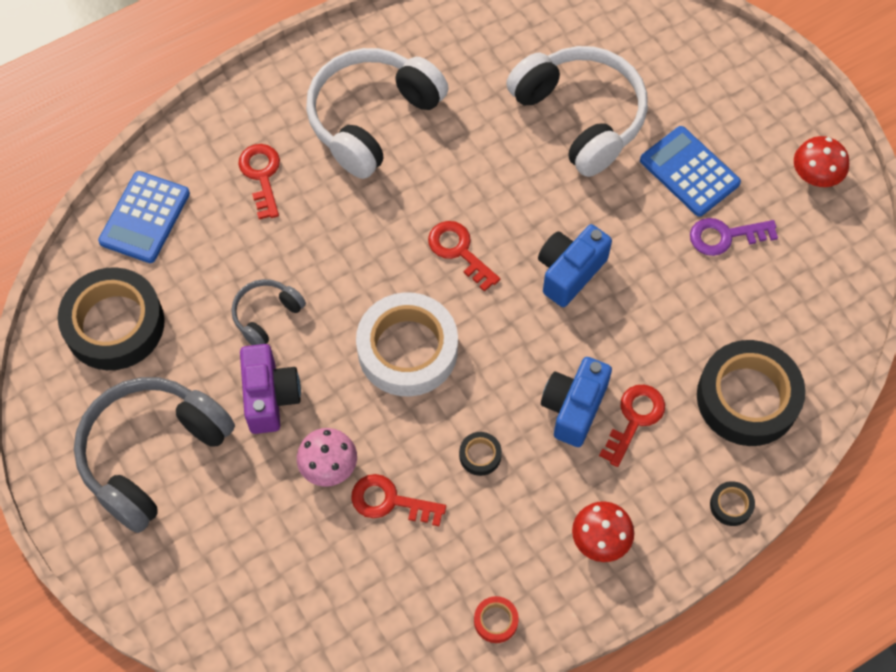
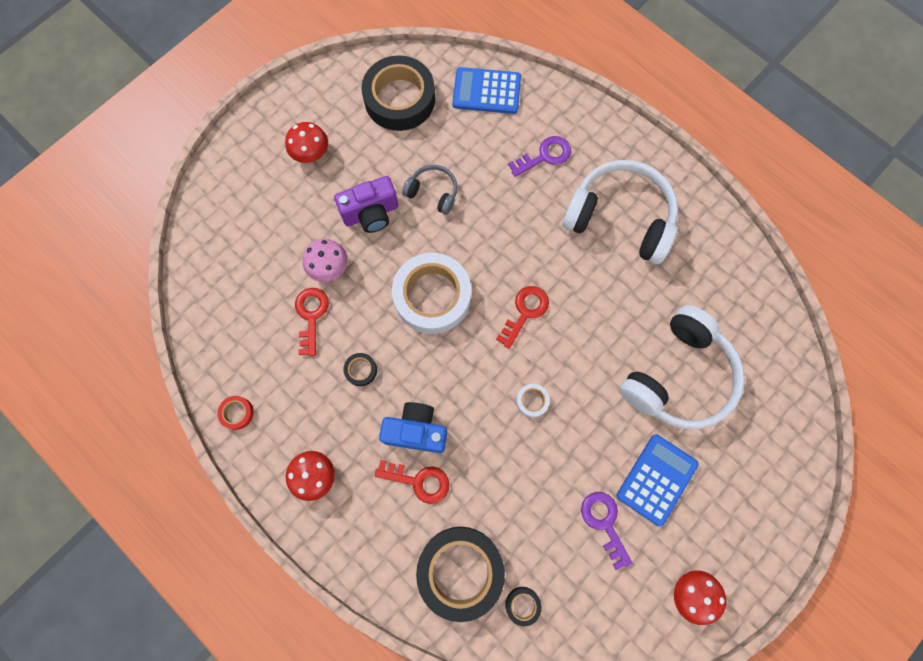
camera: 75 degrees right, 10 degrees up
grey headphones [74,377,235,533] -> red mushroom [285,122,328,163]
red key [238,144,280,219] -> purple key [508,136,571,177]
blue camera [538,224,612,307] -> white tape [516,384,550,417]
black tape [710,481,755,526] -> black tape moved to [505,587,542,626]

